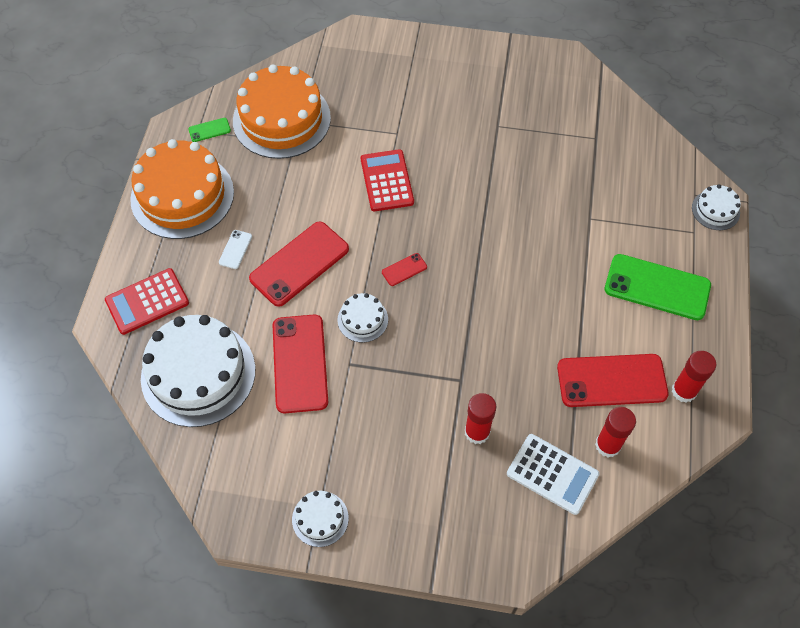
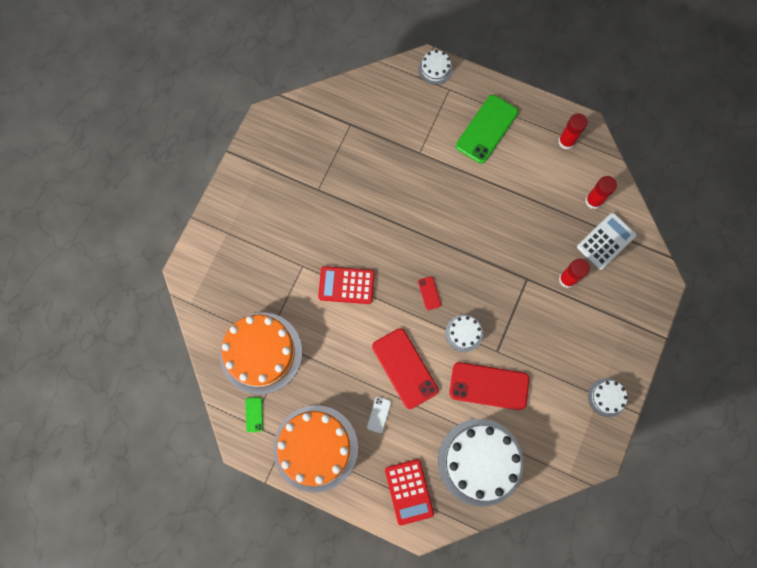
camera: 75 degrees left, 15 degrees up
white phone [219,230,252,269] -> white phone turned 75 degrees clockwise [367,397,391,433]
red phone [557,354,669,407] -> none

